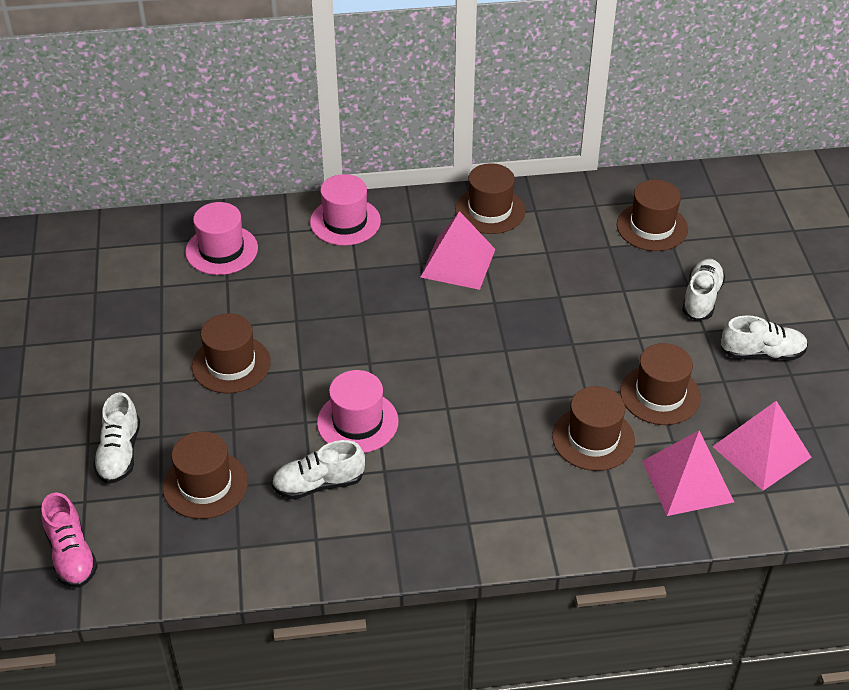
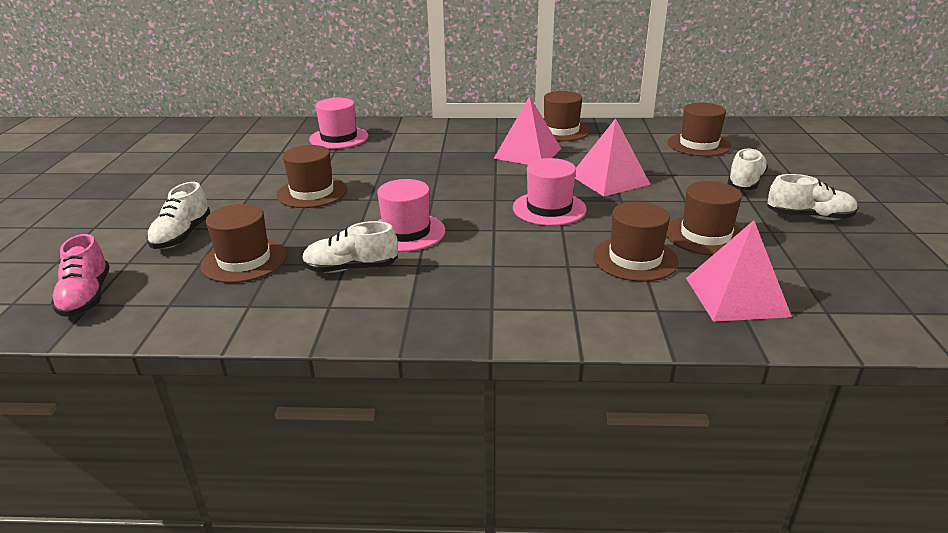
camera: 10 degrees right, 15 degrees down
pink hat [310,174,381,246] -> pink hat moved to [513,158,587,226]
pink pyramid [712,401,812,491] -> pink pyramid moved to [575,118,650,197]

